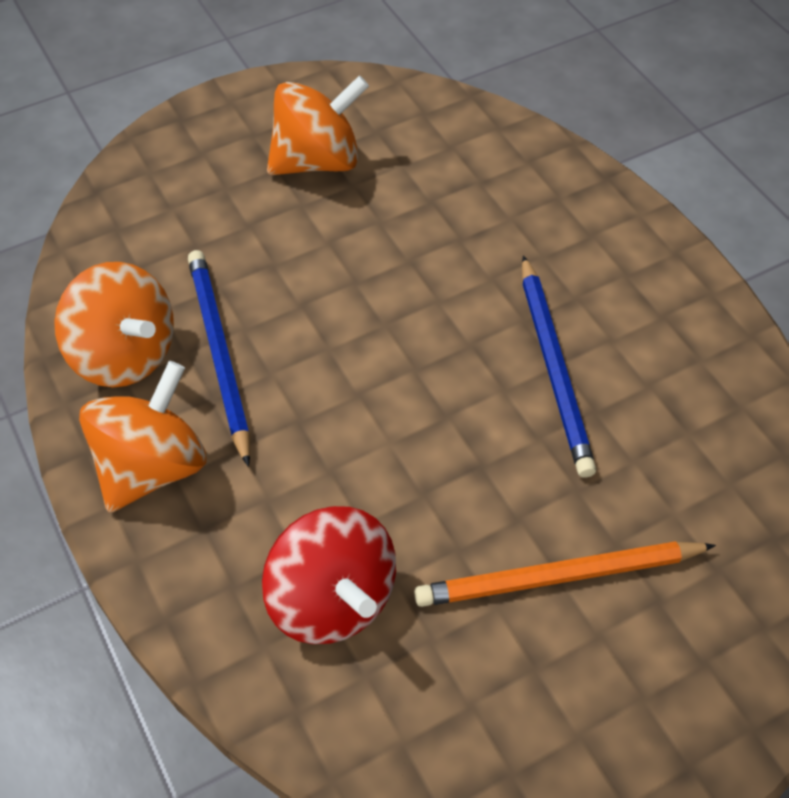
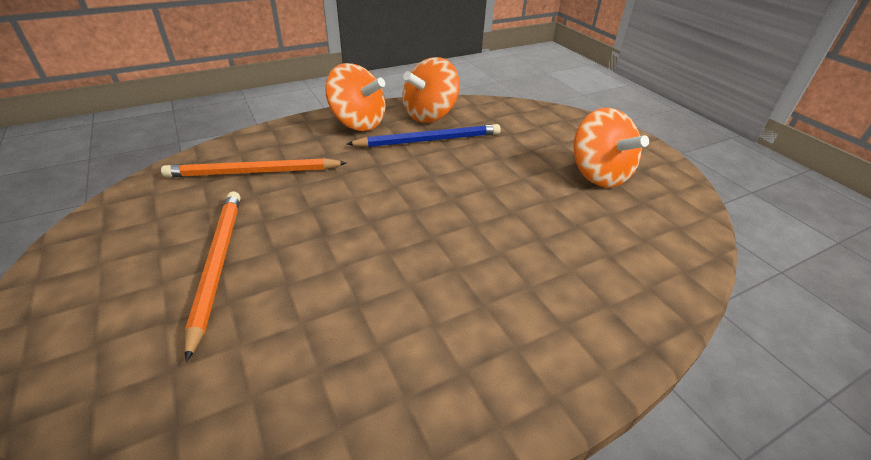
camera: 90 degrees right, 15 degrees down
red spinning top [262,506,396,644] -> orange pencil [161,158,347,177]
blue pencil [522,255,596,478] -> none

